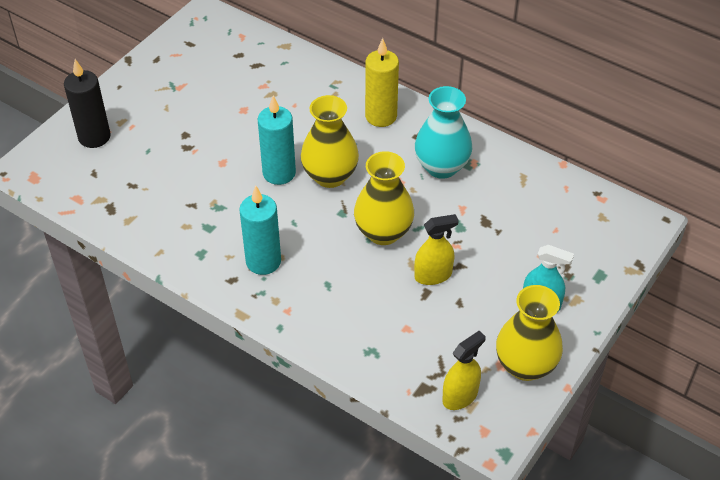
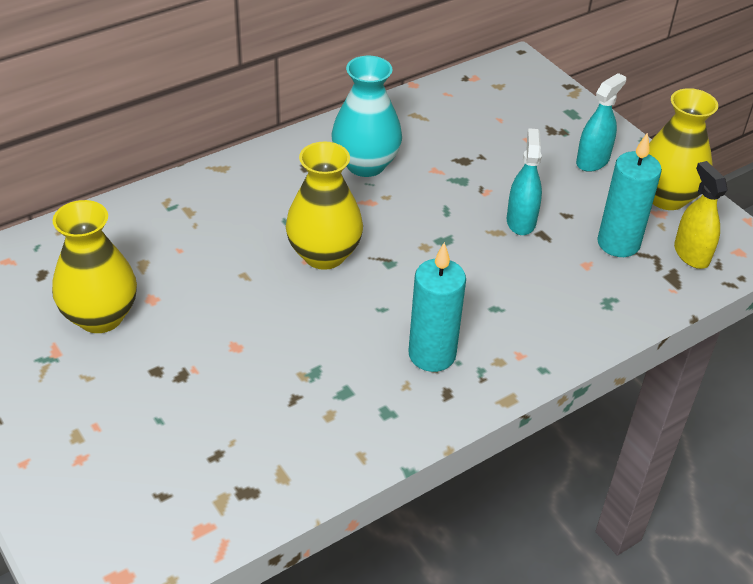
camera: 70 degrees left, 5 degrees down
black candle [64,59,111,148] -> none
turquoise candle [258,96,296,185] -> turquoise candle moved to [597,132,662,257]
yellow vase [354,151,414,245] -> yellow vase moved to [52,200,137,333]
yellow candle [365,38,399,127] -> none
yellow spray bottle [414,214,459,285] -> turquoise spray bottle [507,128,542,235]

